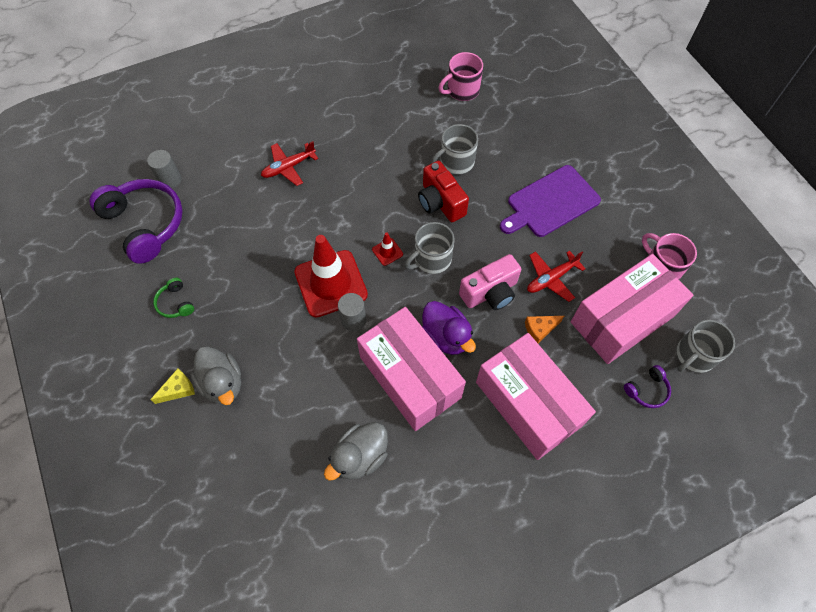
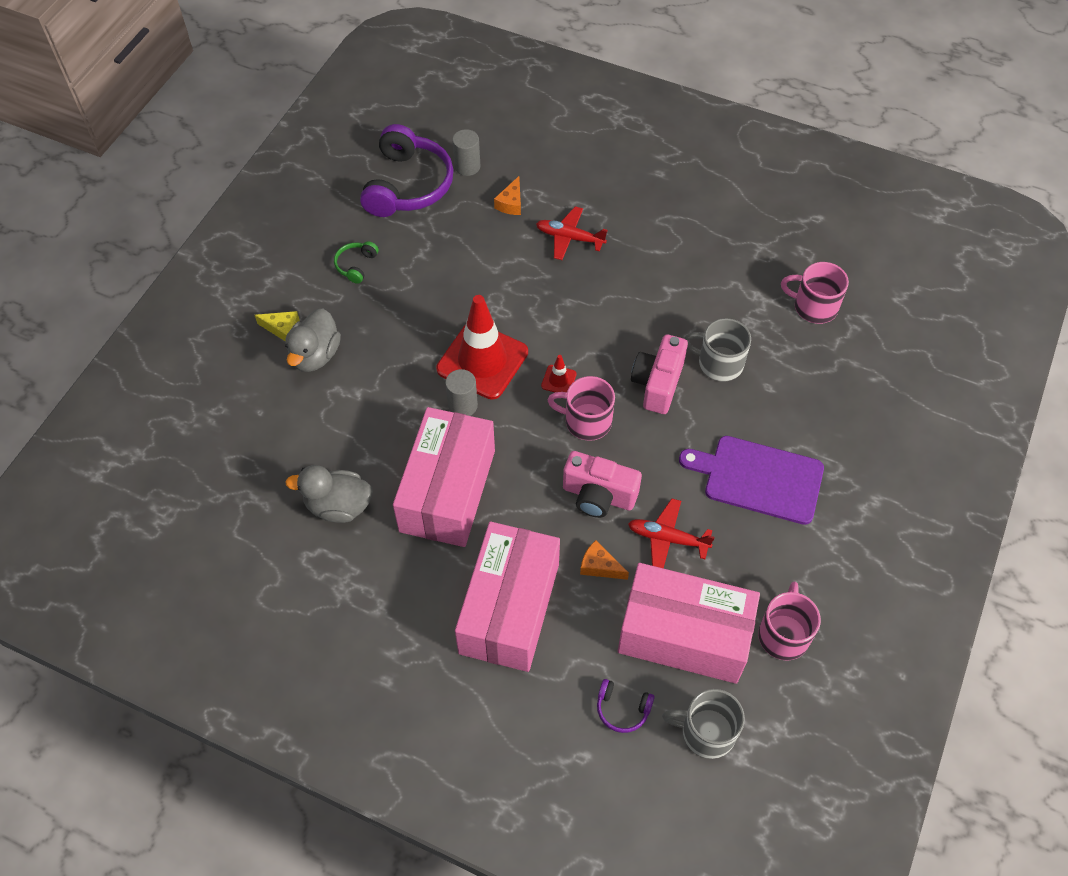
camera: 50 degrees right, 5 degrees down
grey mug [405,222,455,274] -> pink mug [548,376,615,441]
red camera [418,161,469,222] -> pink camera [631,334,688,414]
purple duck [422,301,476,355] -> none
none -> orange cheese [494,176,521,215]

